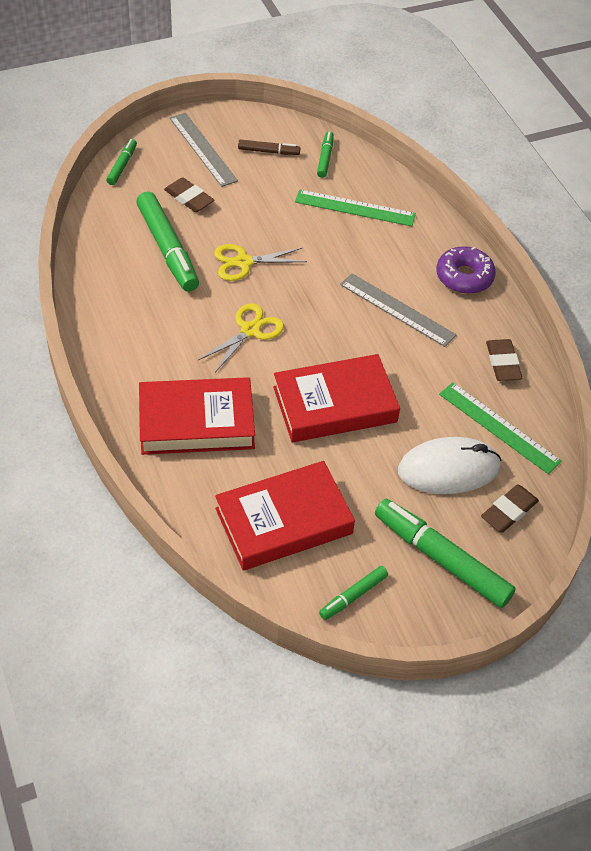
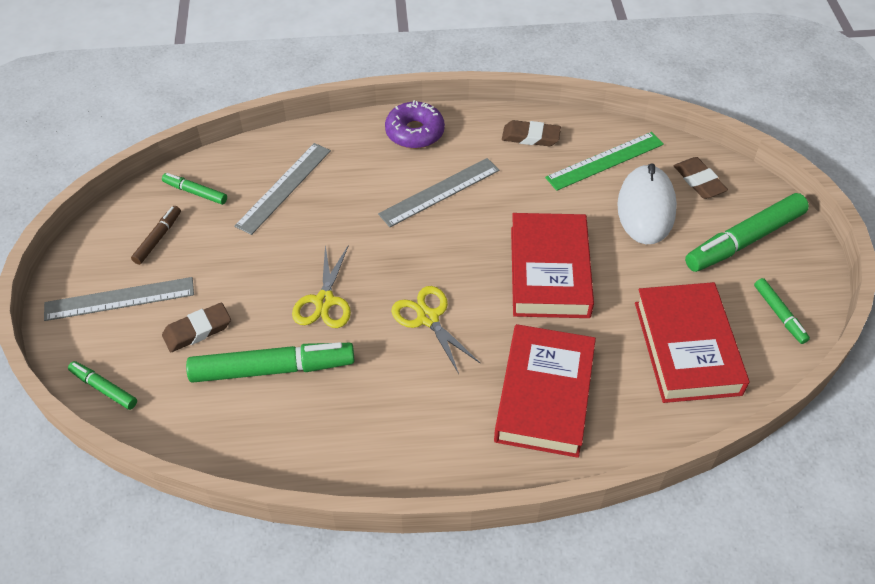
camera: 70 degrees left, 0 degrees up
green ruler [295,189,416,226] -> grey ruler [234,143,331,235]

